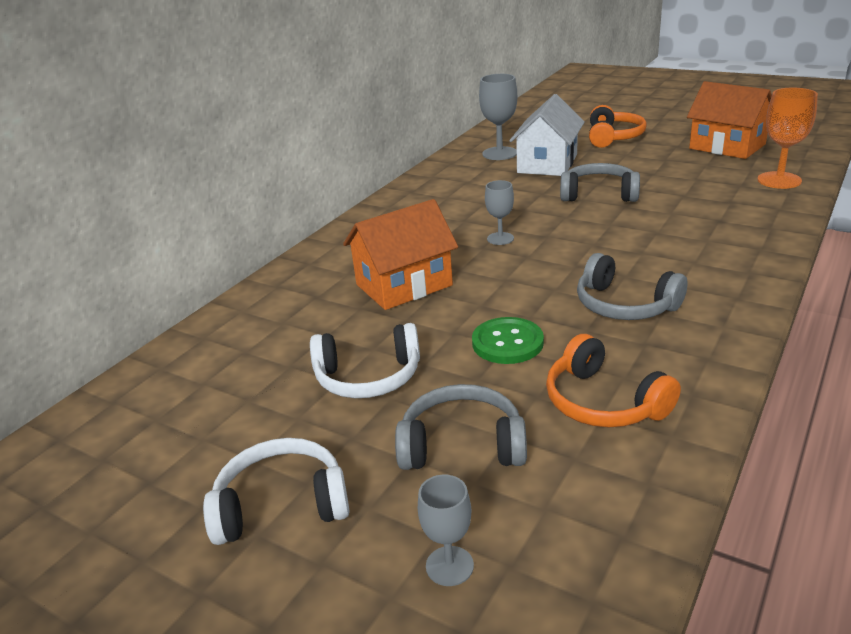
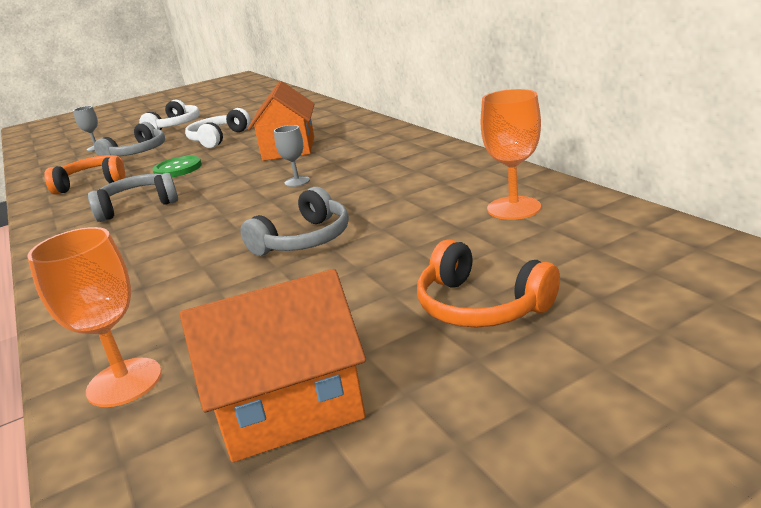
camera: 120 degrees right, 5 degrees down
grey goblet [479,74,517,160] -> orange goblet [480,89,541,220]
white house [509,94,585,176] -> none

